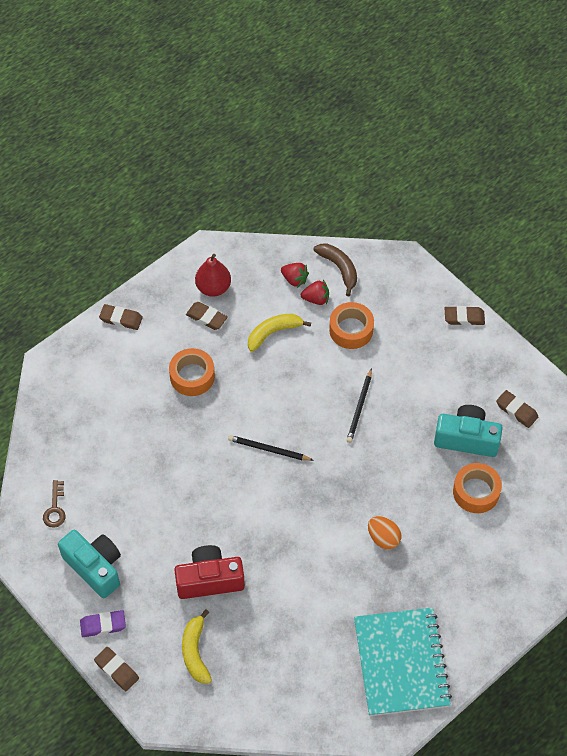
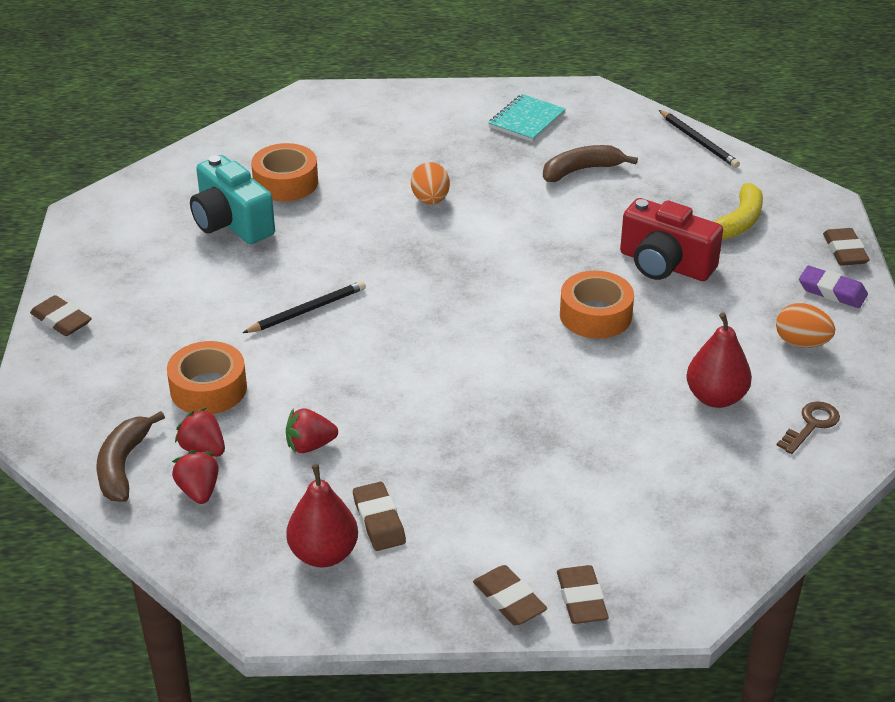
camera: 140 degrees left, 20 degrees down
turquoise camera [58,530,121,598] -> orange egg [776,303,835,348]
orange tape [169,348,215,396] -> orange tape moved to [560,271,634,339]
black pencil [228,435,314,461] -> black pencil moved to [659,110,740,168]
yellow banana [248,314,311,352] -> red strawberry [286,408,338,453]
turquoise notebook [354,608,452,716] -> turquoise notebook [488,94,566,142], size x0.52
brown eraser [496,390,538,428] -> brown eraser moved to [557,565,609,624]
none -> brown banana [543,145,638,182]
none -> red pear [686,312,752,408]

